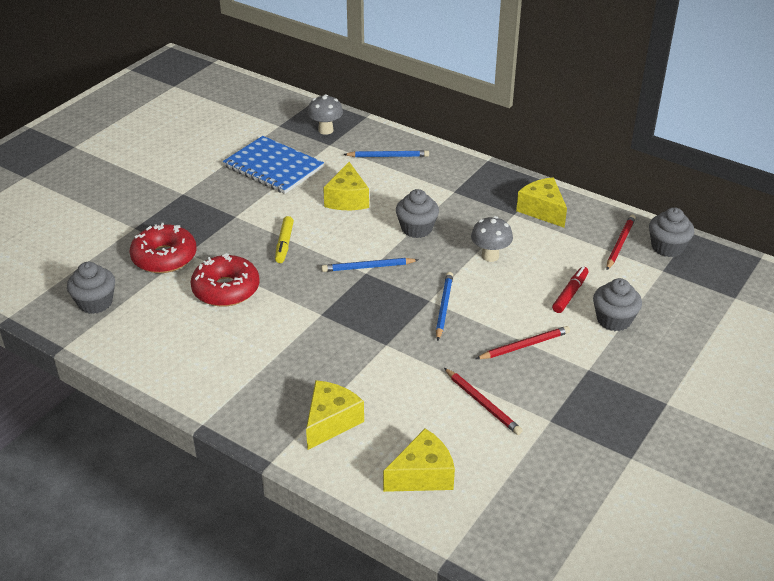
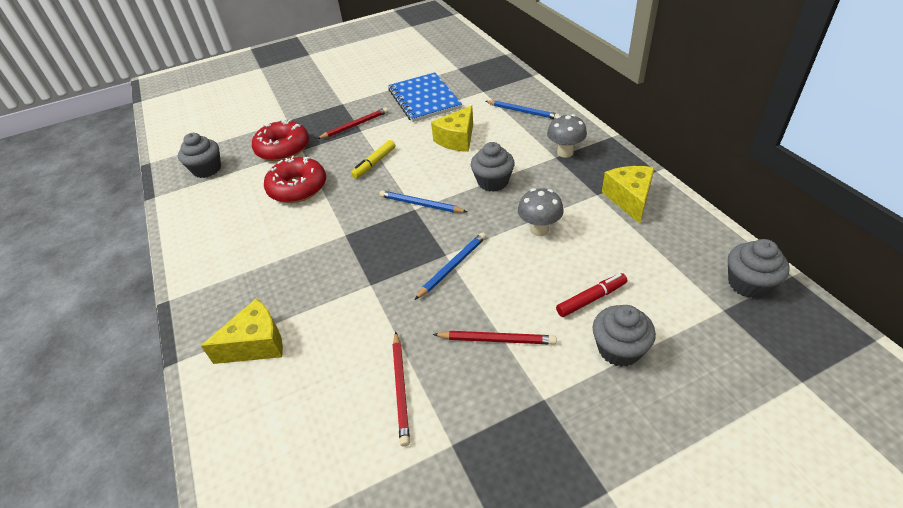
camera: 35 degrees right, 5 degrees up
grey mushroom [307,94,343,135] -> grey mushroom moved to [547,114,587,158]
yellow cheese [383,428,455,492] -> none
red pencil [606,215,636,270] -> red pencil moved to [317,107,388,139]

